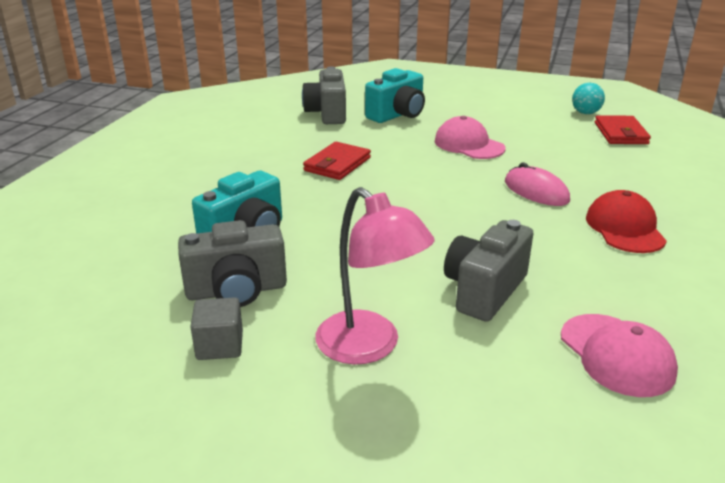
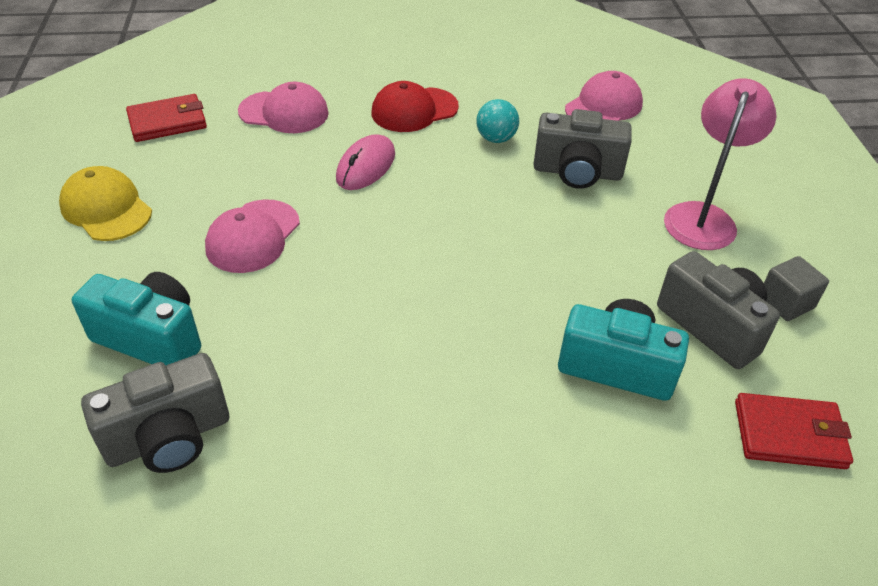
camera: 115 degrees left, 15 degrees up
red wallet [303,142,371,180] -> red wallet moved to [735,393,853,469]
turquoise ball [572,83,605,114] -> turquoise ball moved to [476,99,519,143]
none -> yellow cap [59,166,152,241]
none -> pink cap [238,82,329,133]

